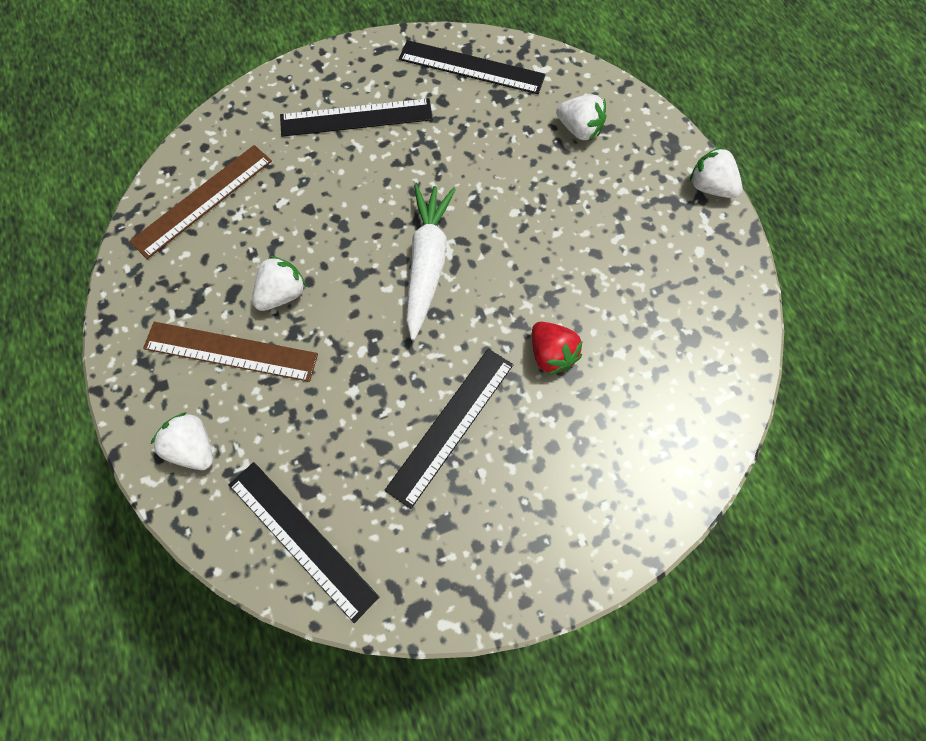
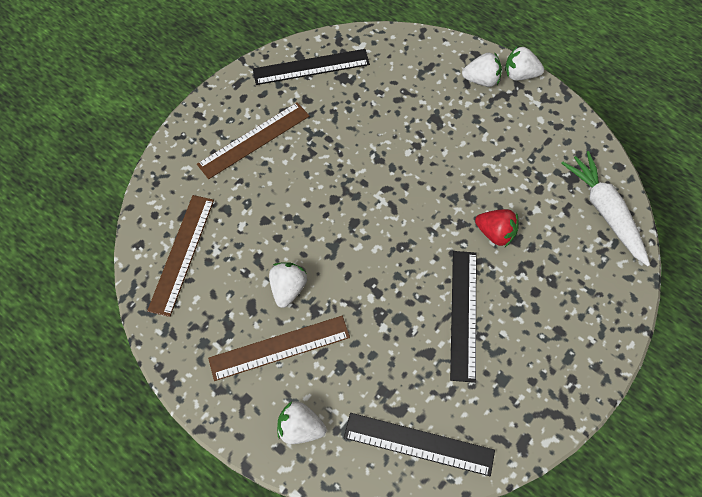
camera: 30 degrees left, 5 degrees down
black ruler [280,98,433,137] -> brown ruler [197,102,310,179]
white carrot [406,184,456,340] -> white carrot moved to [561,151,650,266]
white strawberry [556,94,607,141] -> white strawberry moved to [462,52,502,87]

